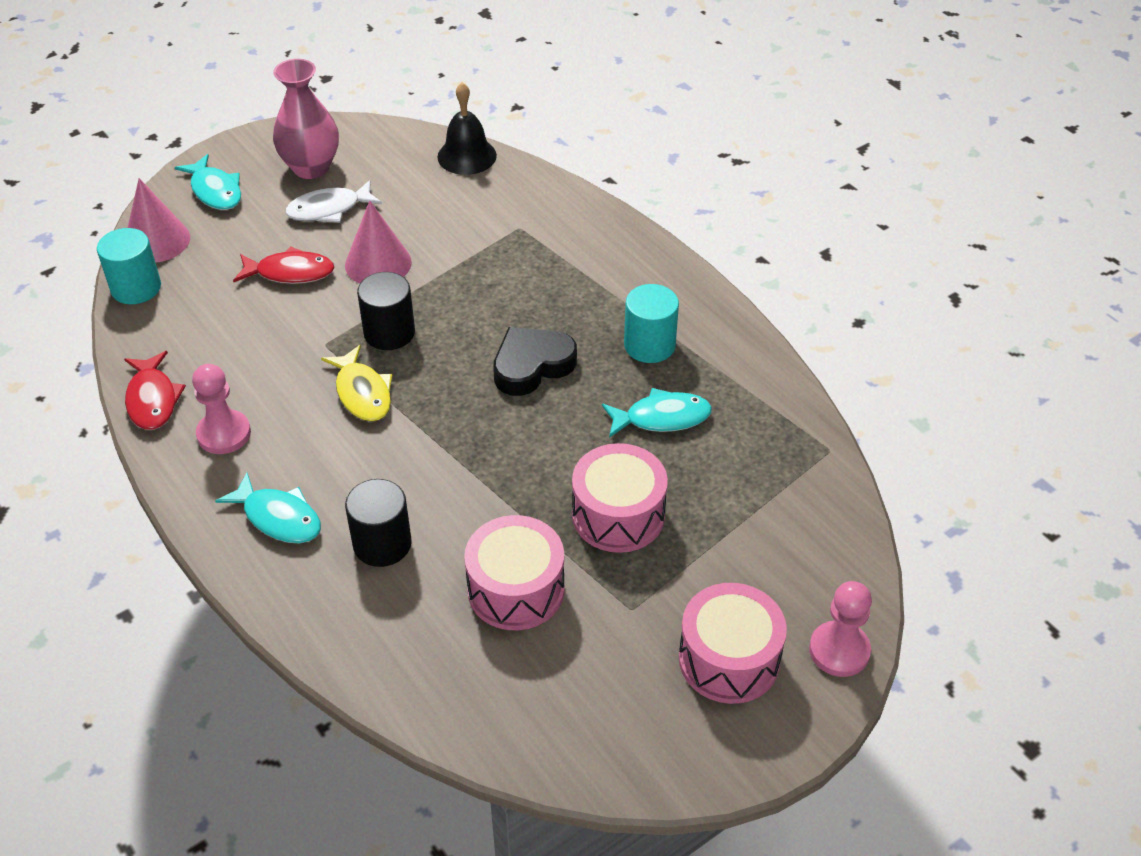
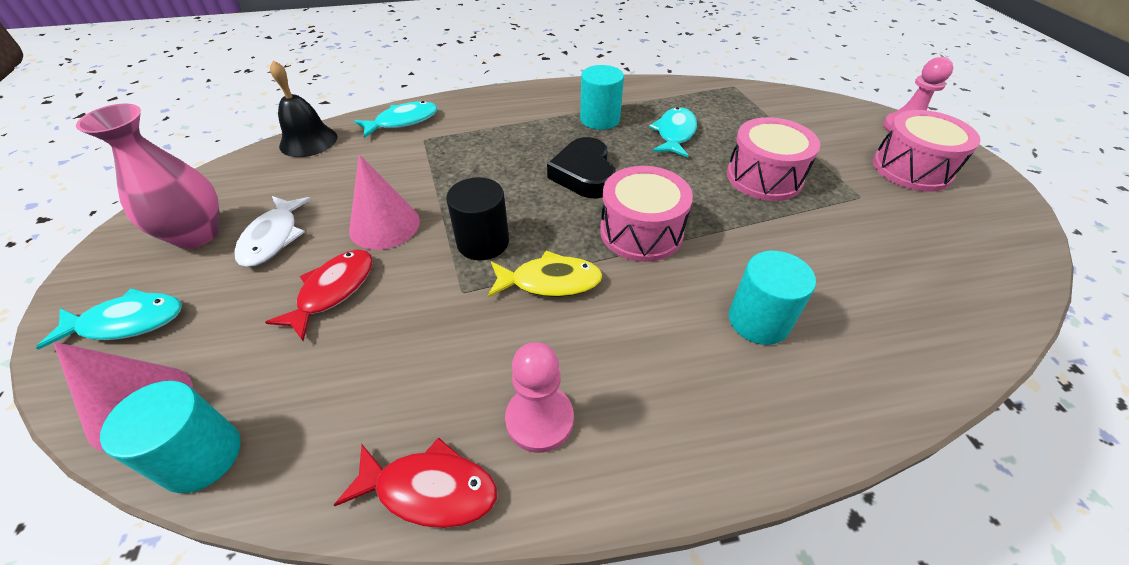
camera: 65 degrees left, 0 degrees up
turquoise fish [215,472,321,543] -> turquoise fish moved to [354,101,437,138]
black cylinder [345,479,412,567] -> turquoise cylinder [729,251,816,345]
pink drum [464,515,564,630] -> pink drum moved to [600,166,693,262]

